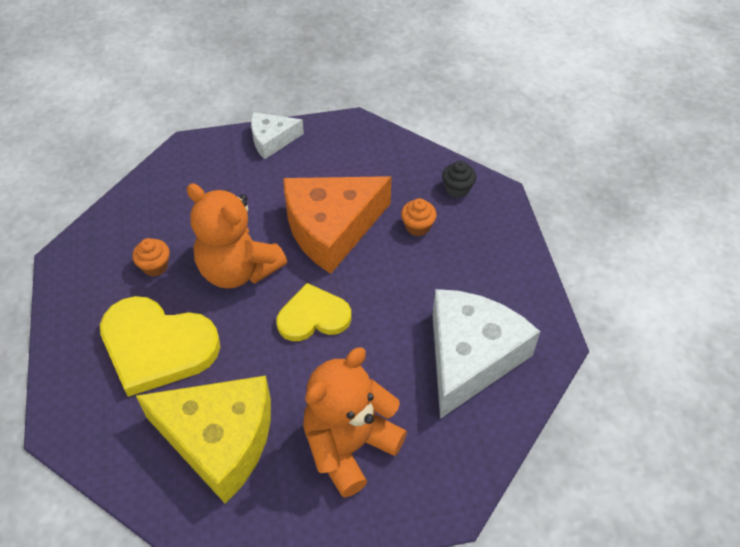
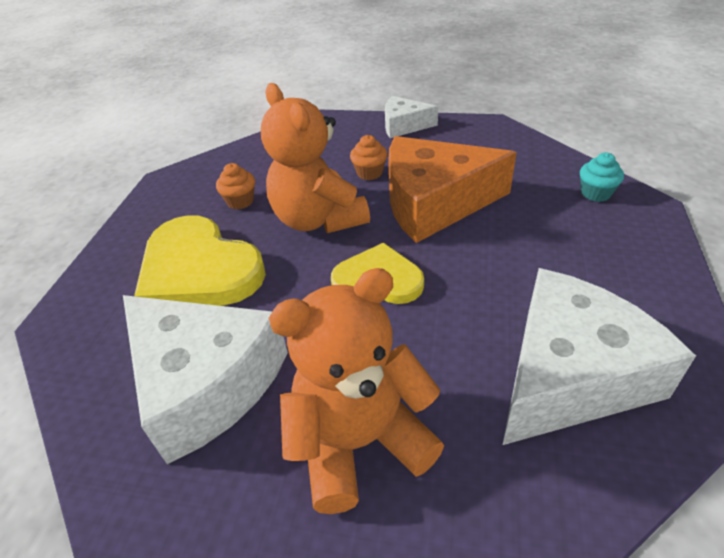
camera: 25 degrees right, 10 degrees down
yellow cheese [136,376,271,504] -> white cheese [123,295,288,464]
orange cupcake [401,198,437,236] -> orange cupcake moved to [350,135,388,180]
black cupcake [442,161,476,198] -> turquoise cupcake [580,153,624,202]

